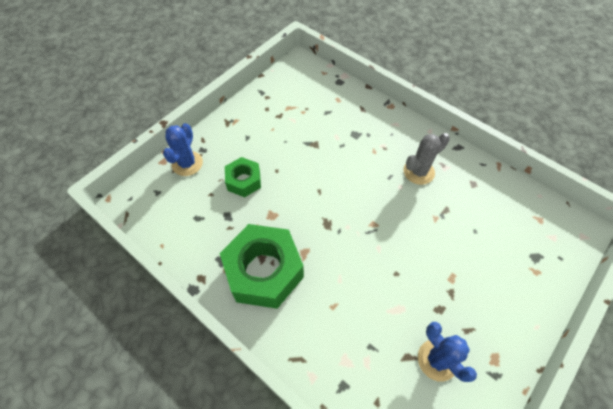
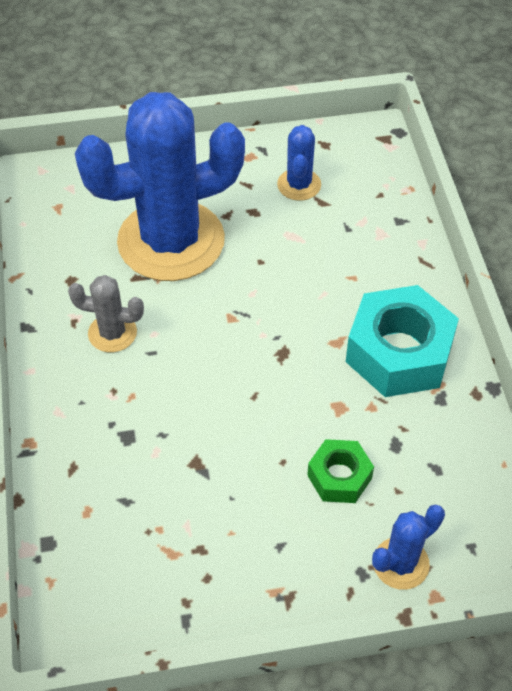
camera: 140 degrees left, 5 degrees down
green nut [220,224,304,309] -> turquoise nut [346,285,459,397]
none -> blue cactus [75,92,245,281]

